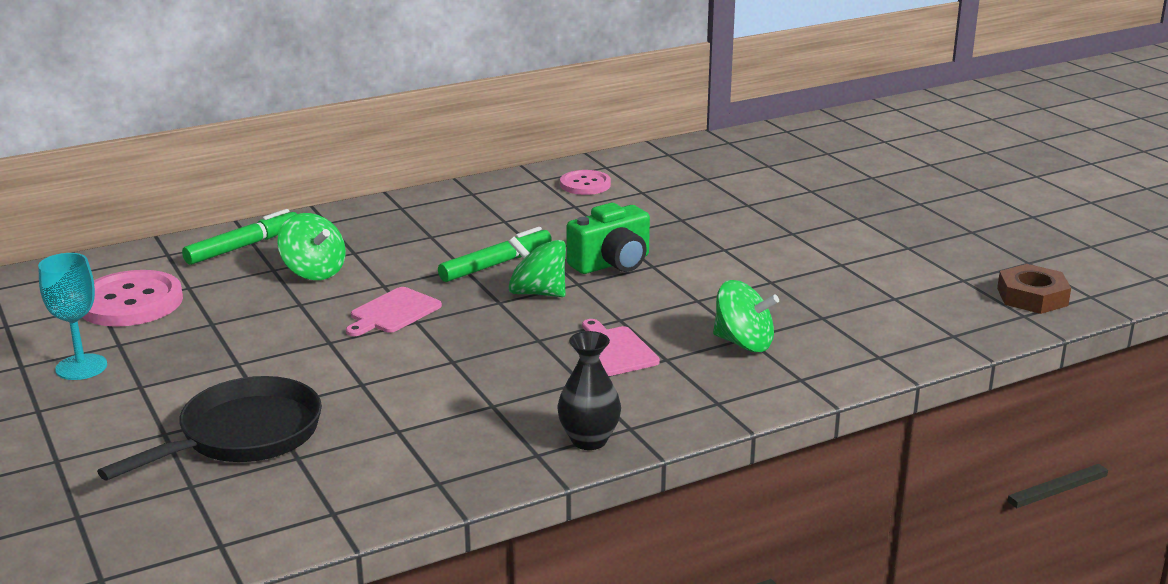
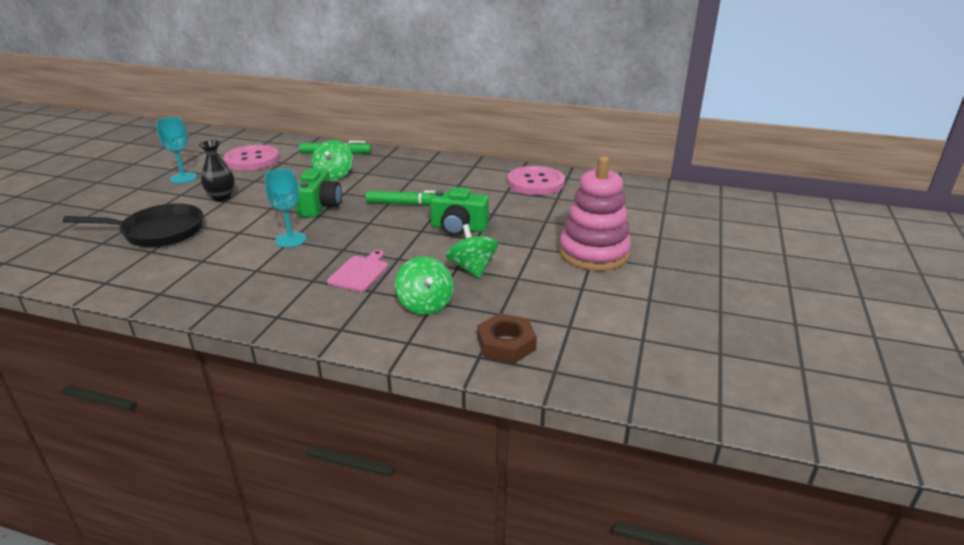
camera: 45 degrees right, 5 degrees up
pink cutting board [346,287,442,336] -> green camera [295,168,342,218]
green spinning top [508,237,566,297] -> green spinning top moved to [446,224,498,278]
black vase [557,331,621,450] -> black vase moved to [199,140,235,201]
pink button [560,170,611,195] -> pink button [507,166,565,195], size x1.69
brown nut [997,264,1071,314] -> brown nut moved to [477,313,537,363]
none -> turquoise goblet [264,169,306,248]
none -> pink stacking toy [559,156,631,271]

